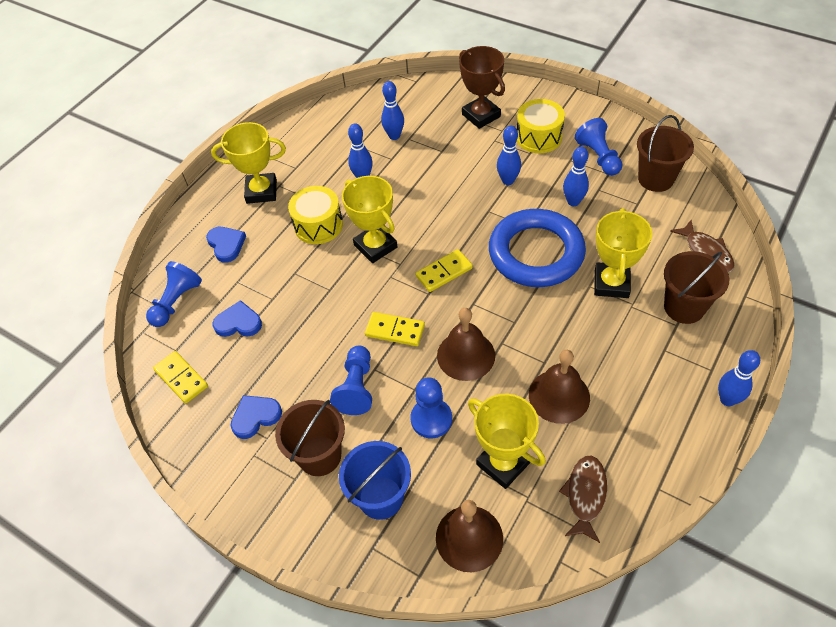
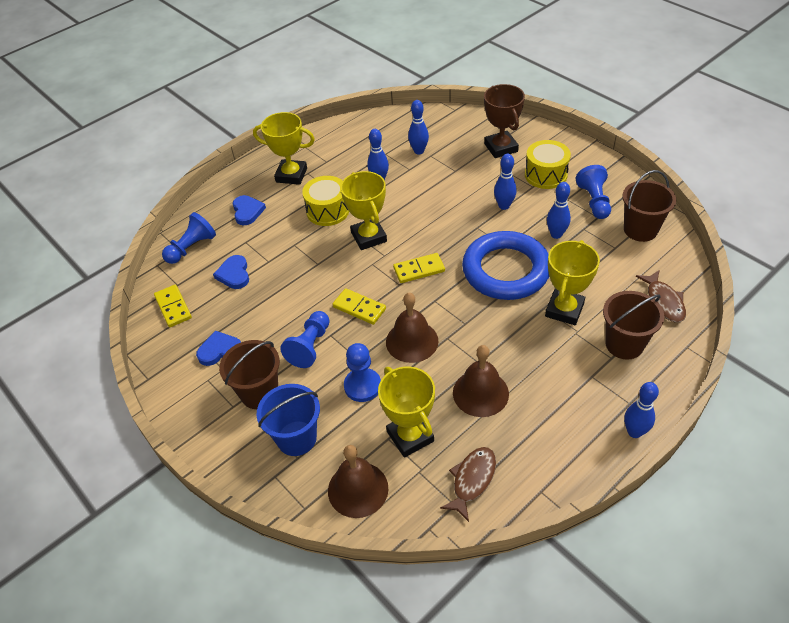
camera: 15 degrees right, 5 degrees down
blue heart [212,300,262,337] -> blue heart turned 120 degrees counterclockwise [213,255,249,289]

